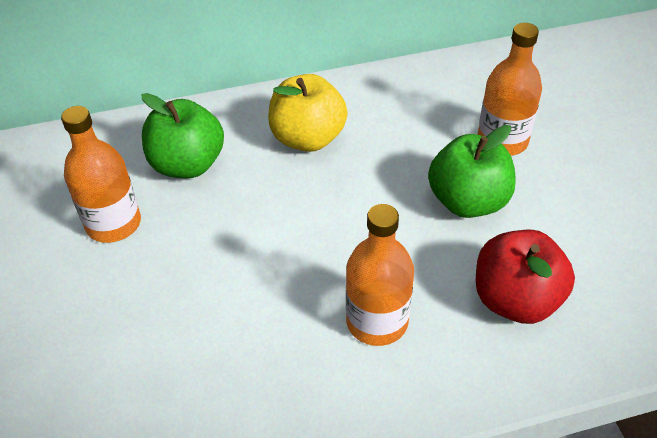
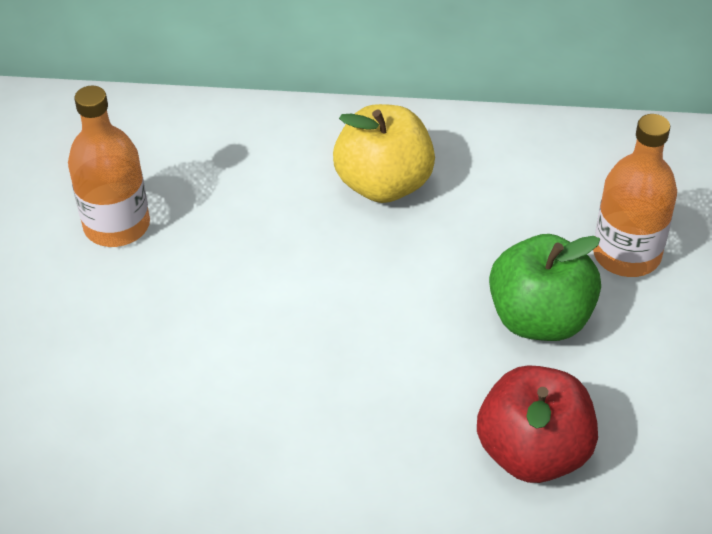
camera: 20 degrees right, 0 degrees up
green apple [142,93,224,178] -> none
orange bottle [346,204,414,346] -> none

